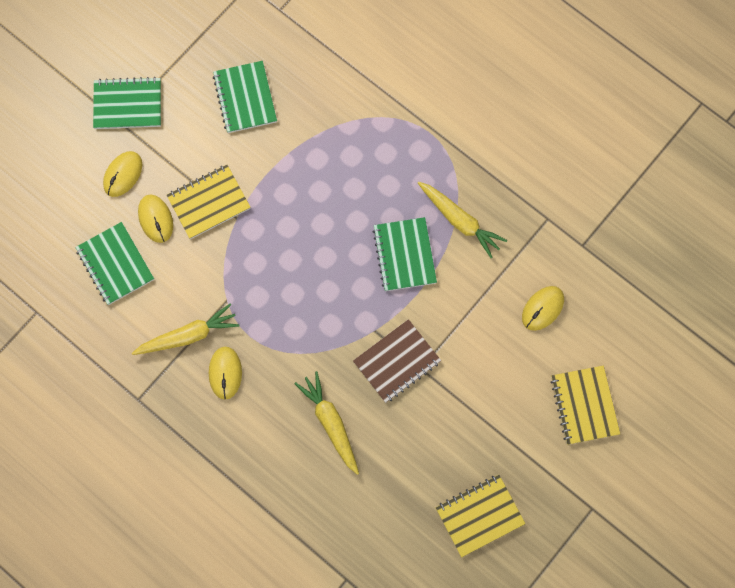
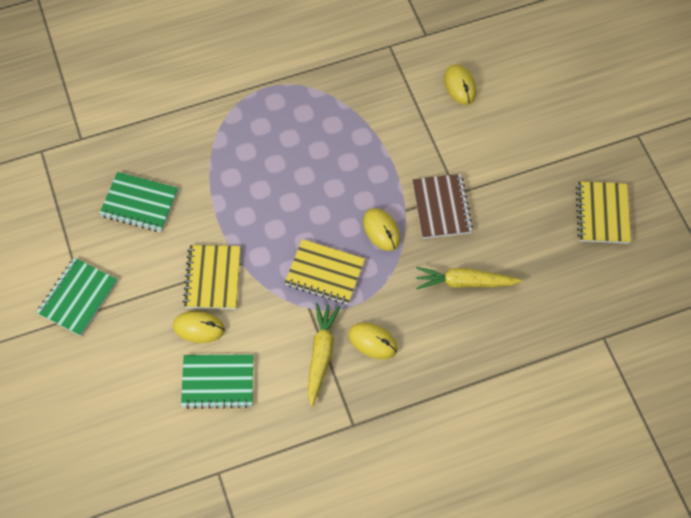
camera: 60 degrees left, 10 degrees down
yellow mouse [103,151,142,197] -> yellow mouse moved to [363,208,400,251]
green notebook [373,217,437,291] -> none
yellow carrot [418,182,507,258] -> none
yellow notebook [550,366,620,445] -> yellow notebook moved to [285,239,365,304]

